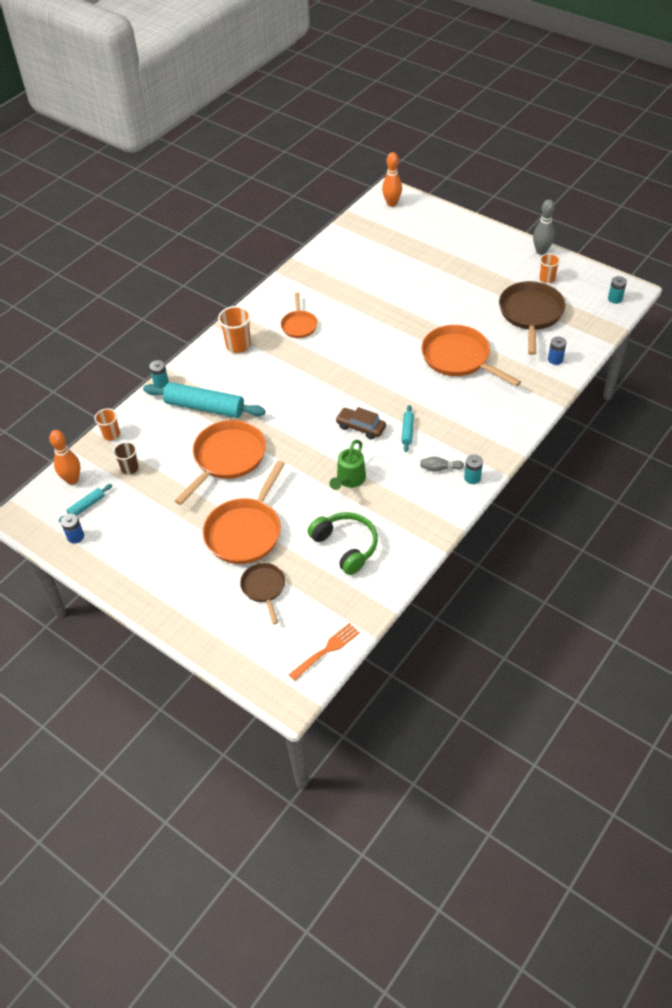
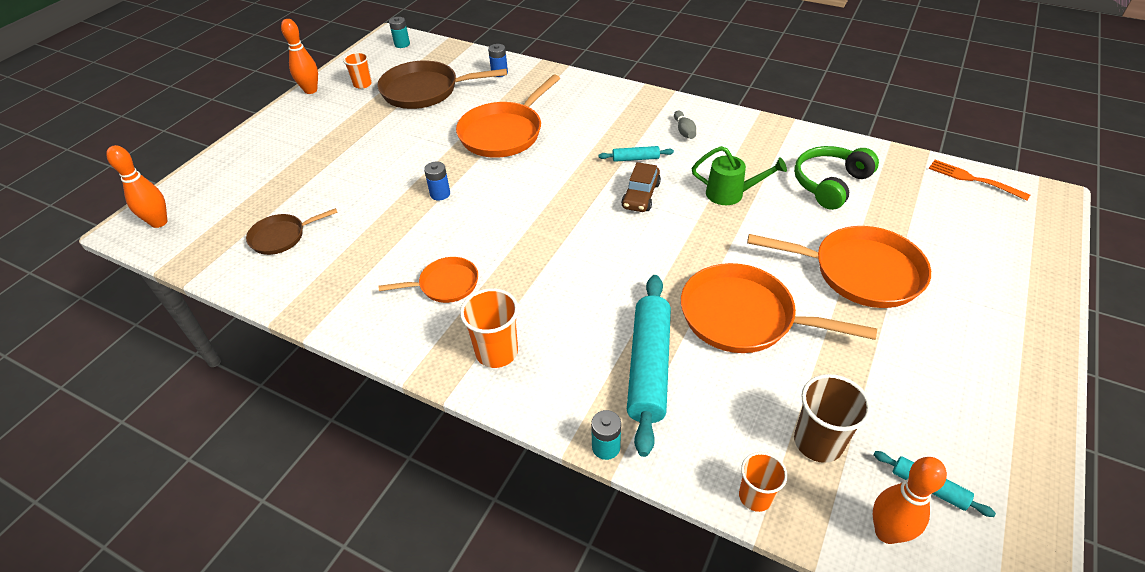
camera: 100 degrees left, 5 degrees down
blue battery [61,513,84,543] -> blue battery moved to [424,162,450,200]
brown cup [113,442,139,475] -> brown cup [794,374,871,463], size x1.52
brown pan [240,563,285,624] -> brown pan moved to [246,208,338,255]
turquoise battery [464,454,483,484] -> none
grey bowling pin [533,199,555,255] -> orange bowling pin [281,19,318,94]

